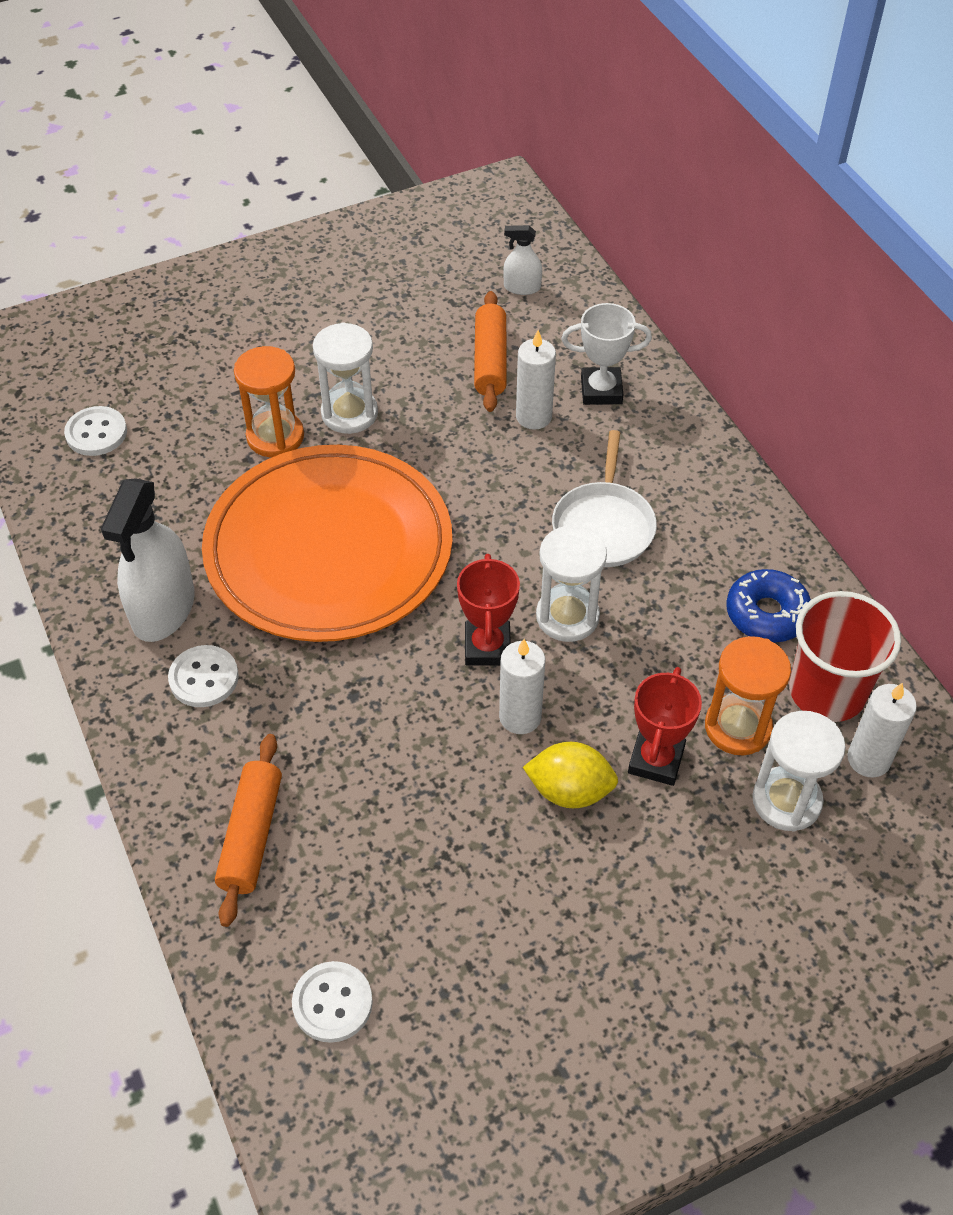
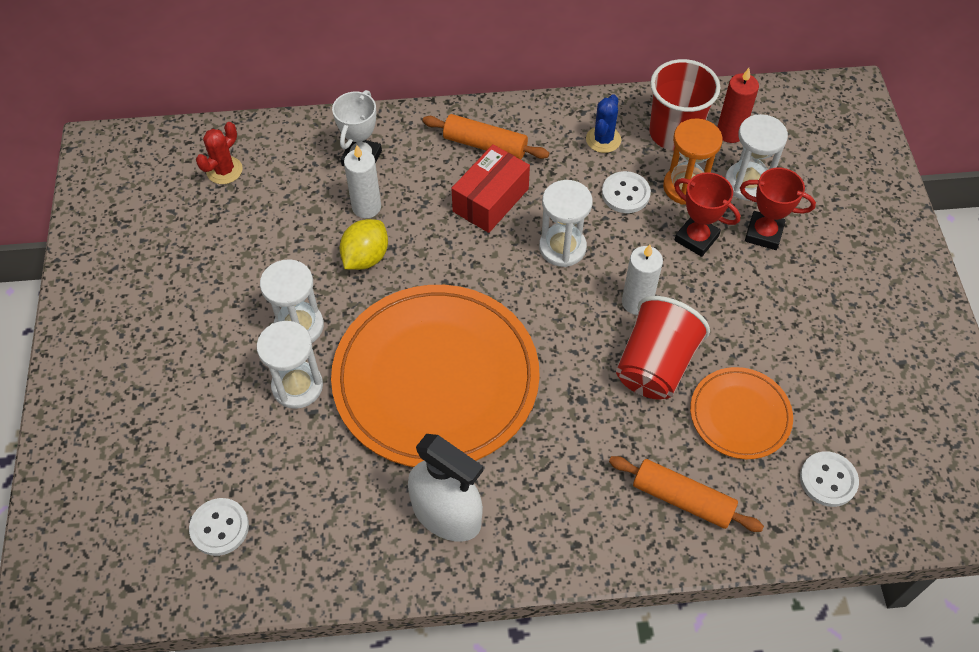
camera: 70 degrees left, 5 degrees up
white button [168,645,239,707] -> white button moved to [602,171,651,213]
orange hourglass [234,346,304,457] -> white hourglass [257,321,323,409]
red trophy [457,554,520,666] -> red trophy moved to [740,168,816,250]
orange rolling pin [474,291,507,412] -> orange rolling pin moved to [422,114,549,160]
white spray bottle [503,225,542,295] -> red cactus [196,122,243,184]
yellow lemon [523,742,618,808] -> yellow lemon moved to [340,219,388,270]
white pan [552,430,657,567] -> red box [452,144,530,233]
blue donut [726,569,811,643] -> blue cactus [586,94,621,153]
white candle [847,683,917,778] -> red candle [717,68,759,143]
none -> red cup [616,296,710,400]
none -> orange plate [690,367,793,459]

